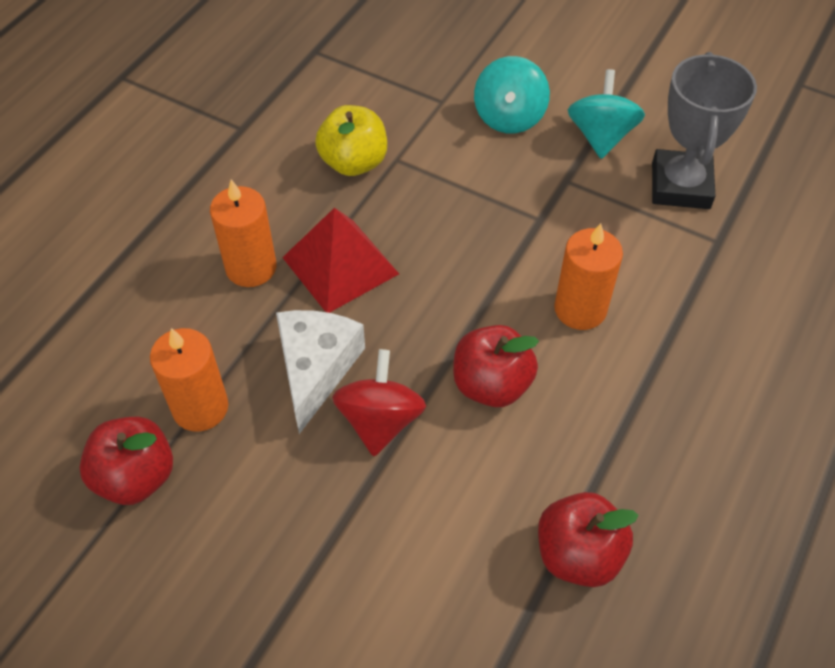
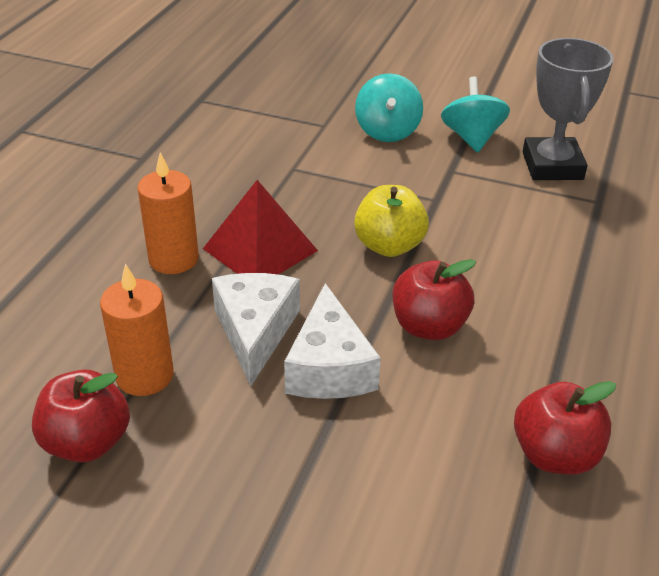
camera: 10 degrees left, 15 degrees down
yellow apple [315,105,387,176] -> yellow apple moved to [354,185,429,257]
red spinning top [332,349,426,456] -> white cheese [284,283,381,399]
orange candle [554,223,623,330] -> none

